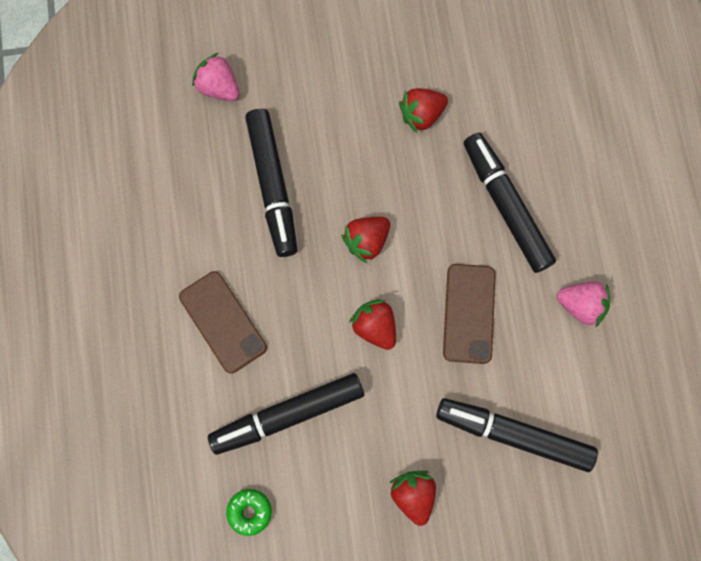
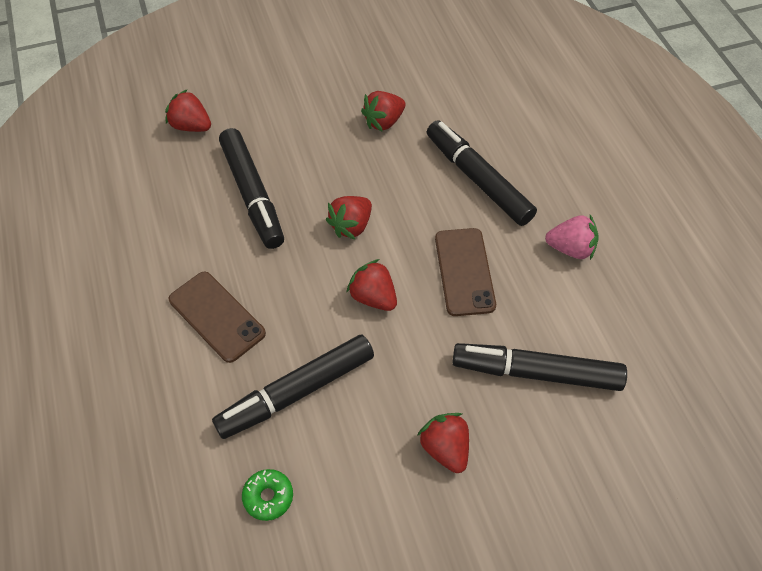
camera: 10 degrees left, 20 degrees down
pink strawberry [192,53,239,101] -> red strawberry [165,89,211,132]

